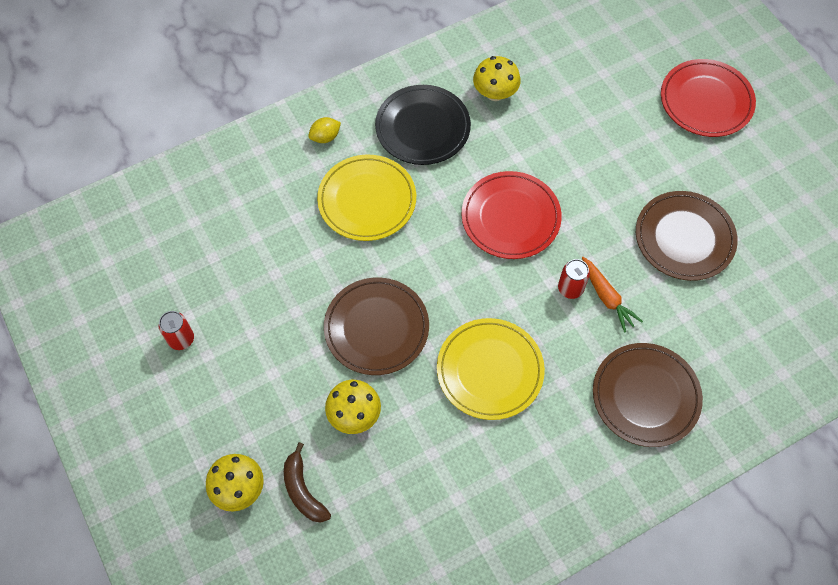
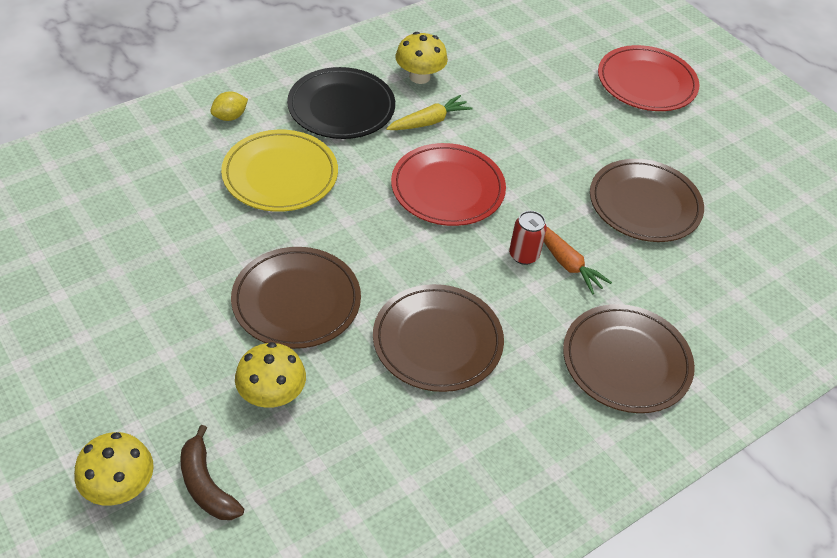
camera: 10 degrees left, 15 degrees down
red can [159,311,194,350] -> none
yellow plate [437,318,545,420] -> brown plate [373,284,504,392]
none -> yellow carrot [386,95,472,130]

